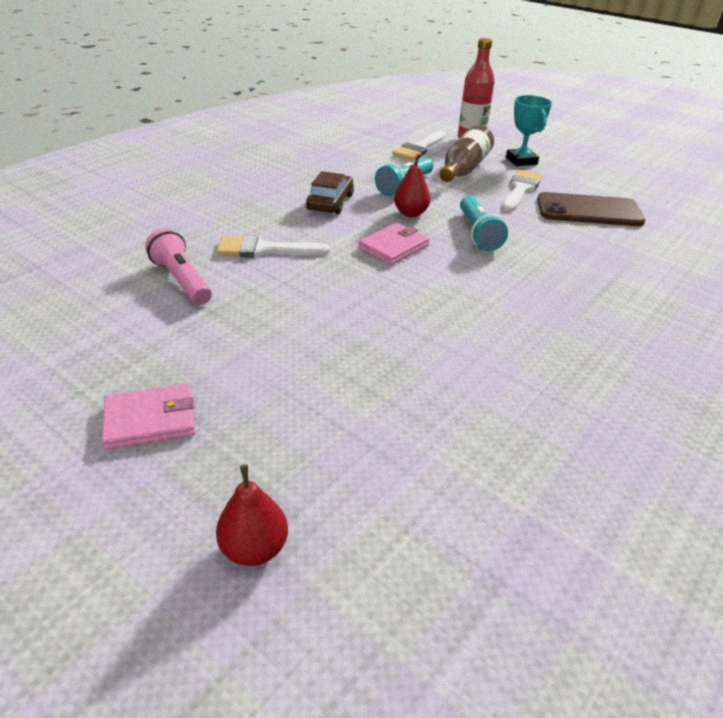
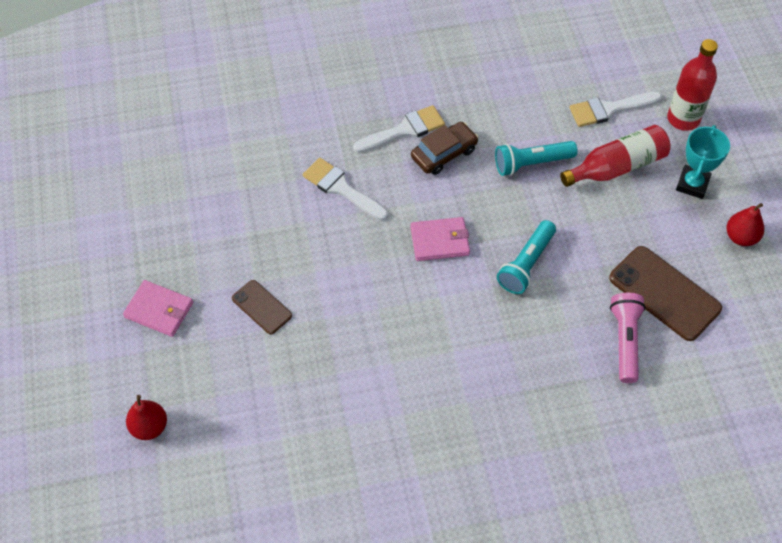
camera: 40 degrees right, 20 degrees up
pink flashlight [145,228,212,305] -> pink flashlight moved to [610,293,646,383]
red pear [394,153,430,217] -> red pear moved to [727,203,764,246]
brown bottle [439,125,494,182] -> red bottle [560,125,671,187]
white brush [502,170,543,212] -> white brush moved to [353,105,445,153]
none -> brown phone [232,280,292,334]

